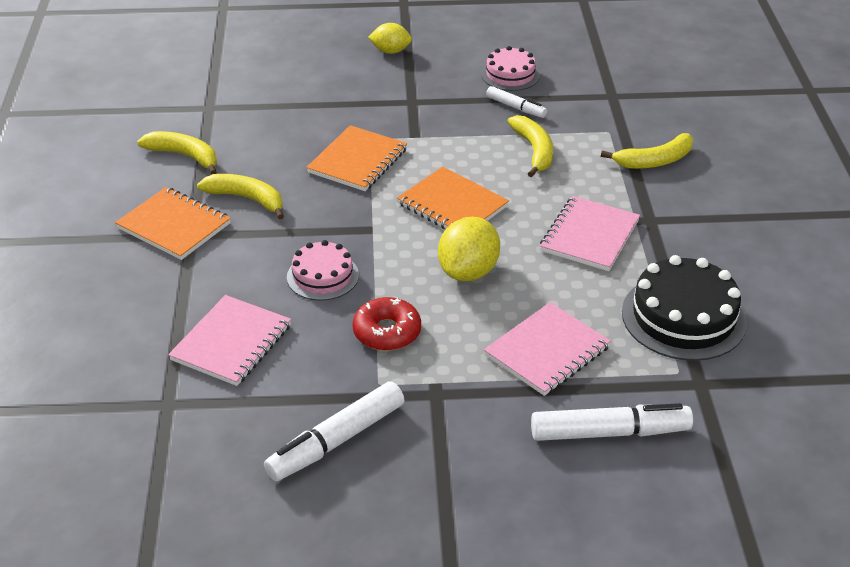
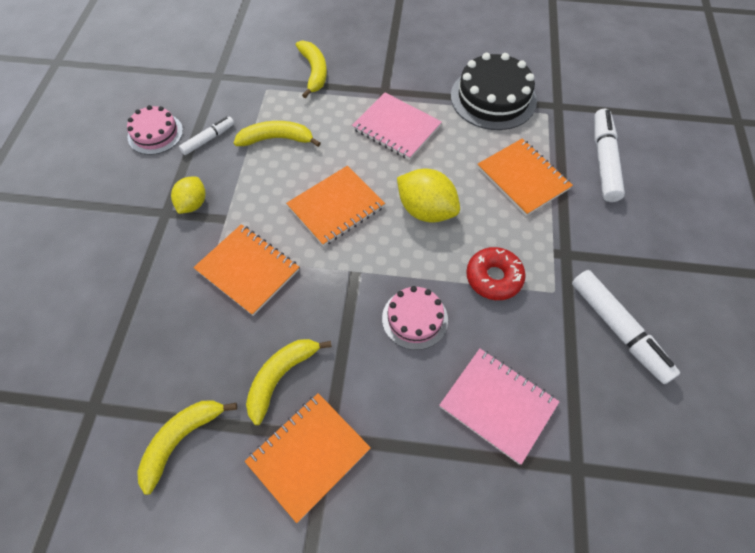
camera: 80 degrees left, 20 degrees up
yellow lemon [368,23,412,54] -> yellow lemon moved to [171,177,205,214]
pink notebook [484,302,611,396] -> orange notebook [477,138,573,216]

